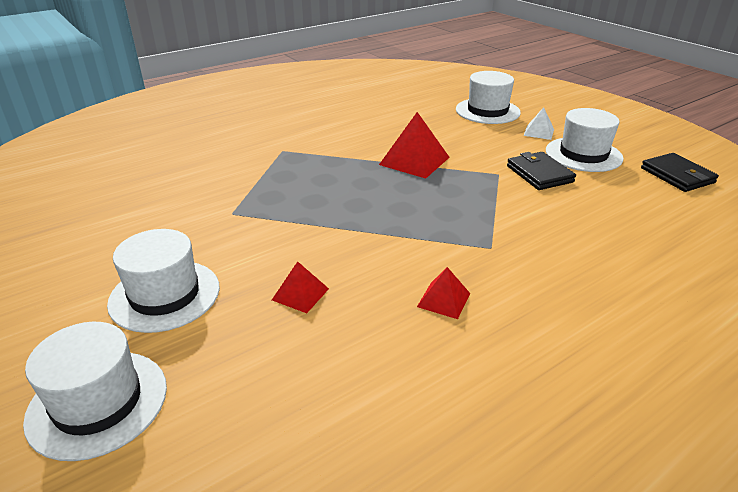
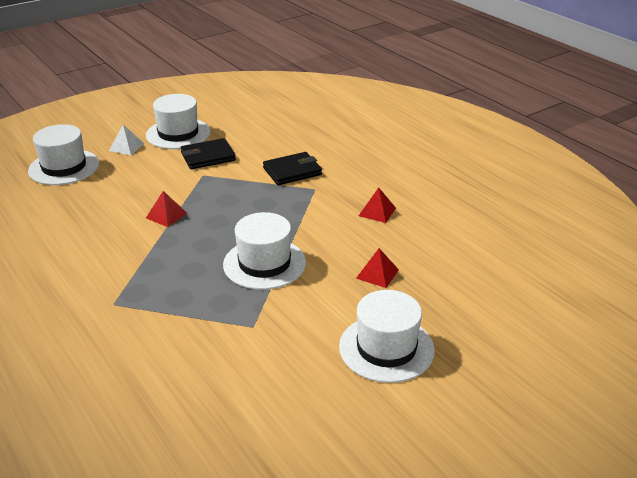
camera: 90 degrees left, 0 degrees up
white hat [23,322,167,461] -> white hat moved to [223,212,306,290]
red pyramid [379,112,450,179] -> red pyramid [146,191,187,227], size x0.56
black wallet [641,153,719,192] -> black wallet moved to [263,152,322,185]

